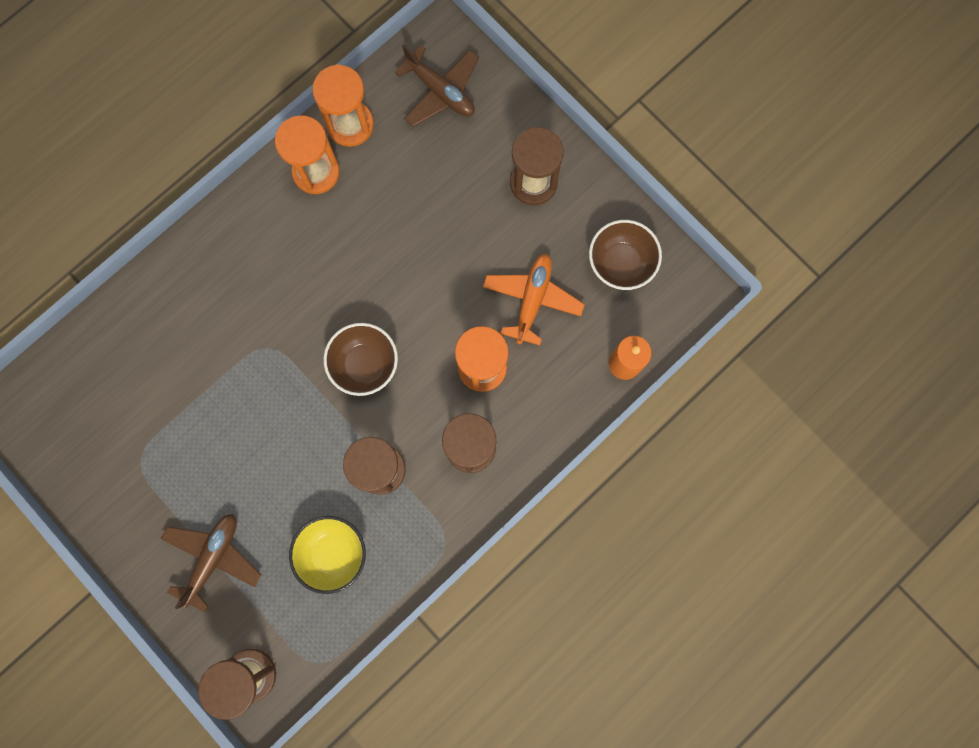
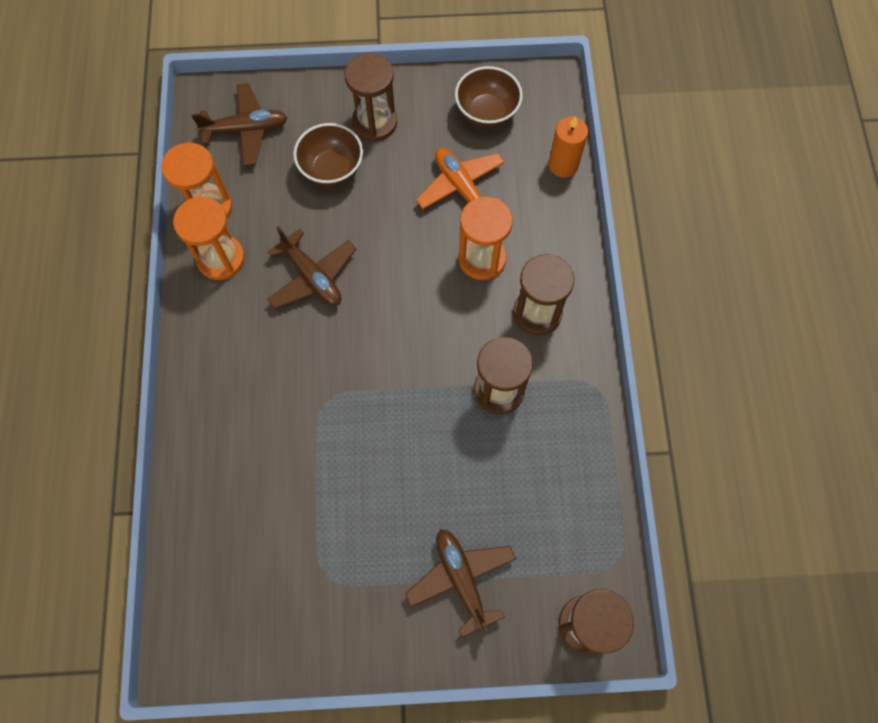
camera: 50 degrees left, 10 degrees down
yellow bowl [289,516,366,594] -> none
brown bowl [324,323,398,396] -> brown bowl moved to [293,123,363,187]
none -> brown plane [267,226,356,309]

